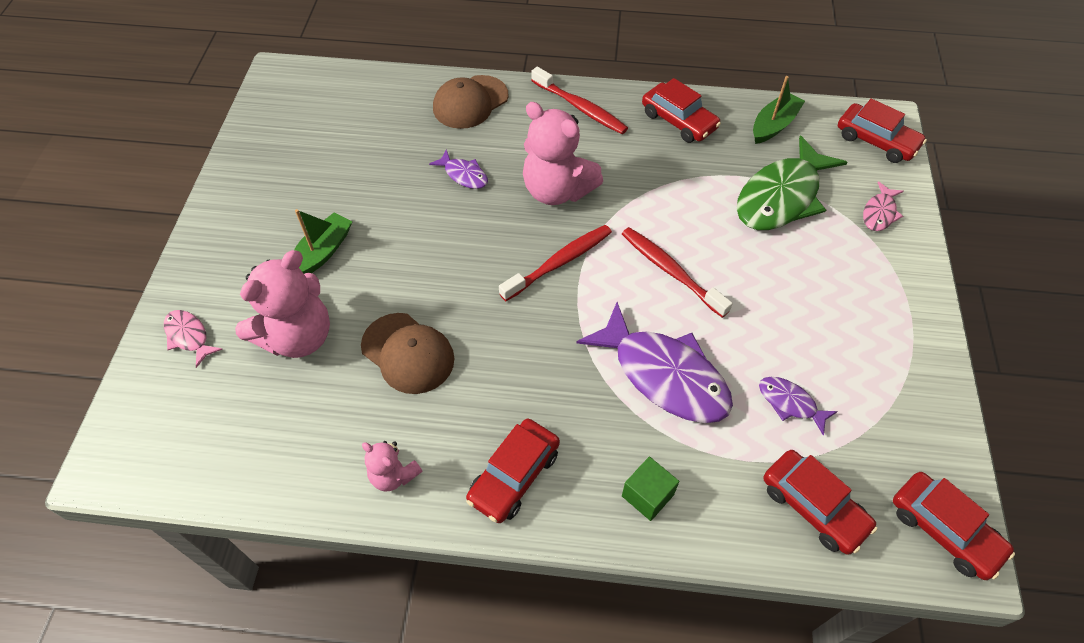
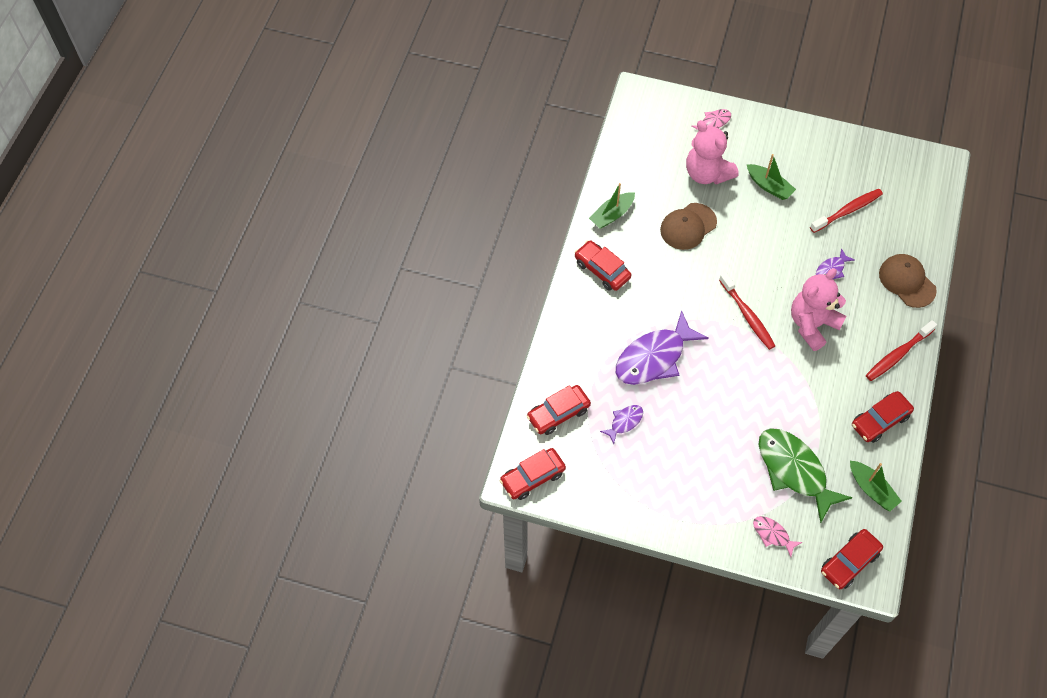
camera: 100 degrees right, 5 degrees up
pink teddy bear [362,441,422,492] -> green boat [589,183,635,229]
red toothbrush [622,227,733,318] -> red toothbrush moved to [810,189,883,233]
green cube [622,457,679,521] -> none

